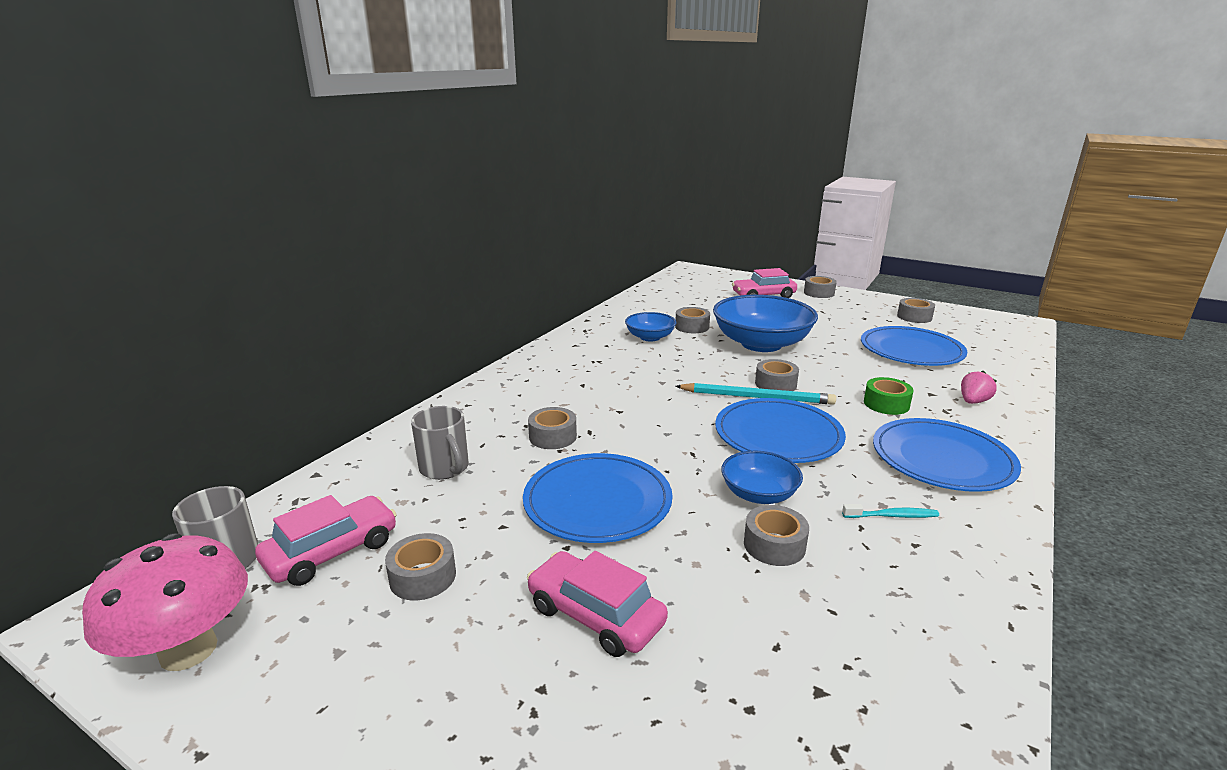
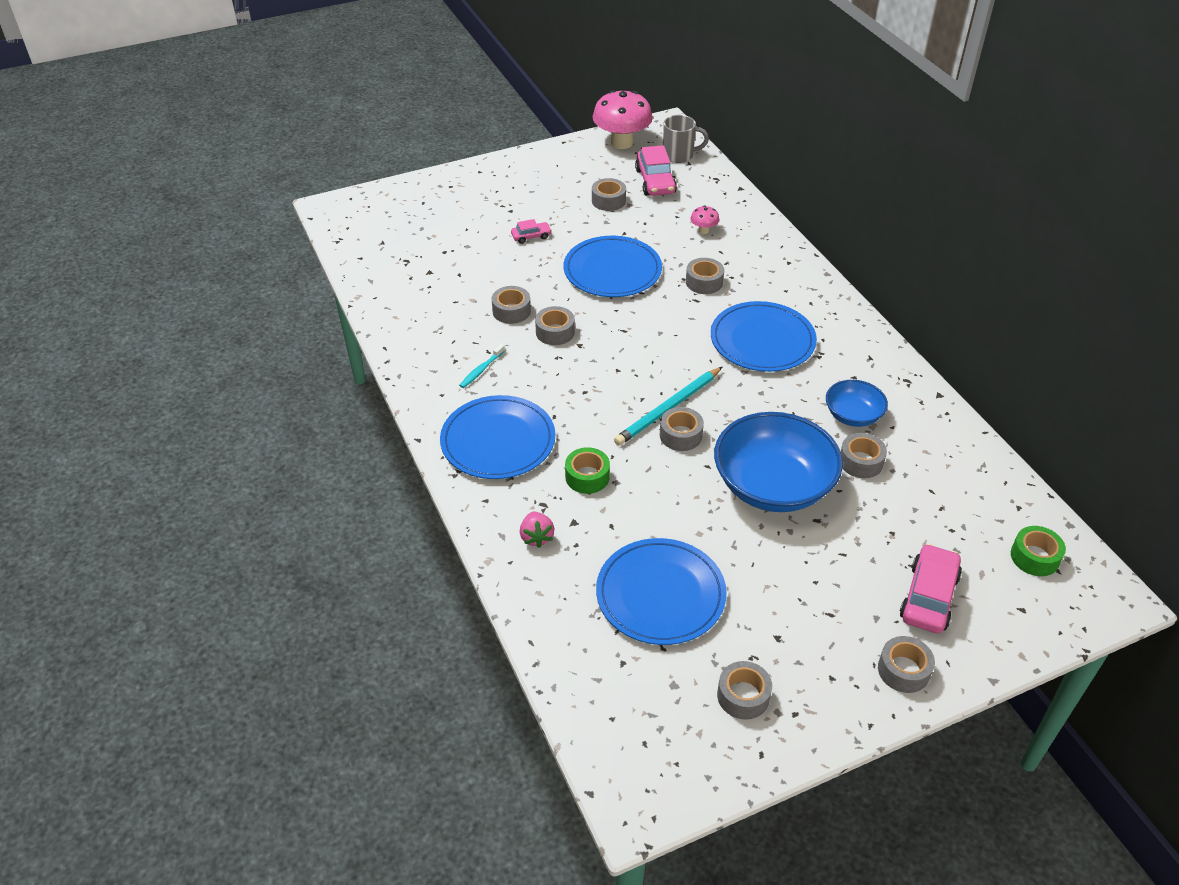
camera: 125 degrees right, 20 degrees up
grey mug [411,406,469,480] -> pink mushroom [690,205,720,234]
pink car [527,551,668,657] -> pink car [511,219,552,244], size x0.54
blue plate [715,398,846,463] -> blue plate moved to [711,301,817,372]
blue bowl [721,451,803,504] -> grey tape [535,306,575,345]
none -> green tape [1011,526,1066,576]

